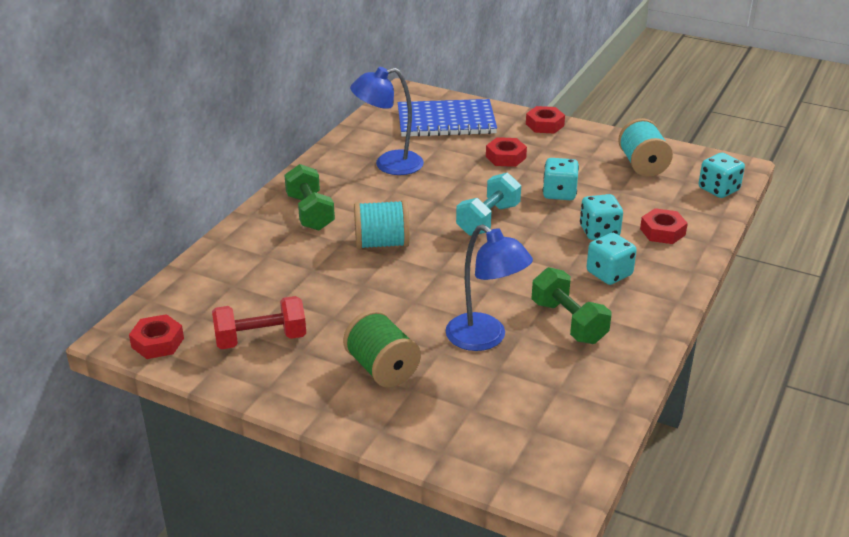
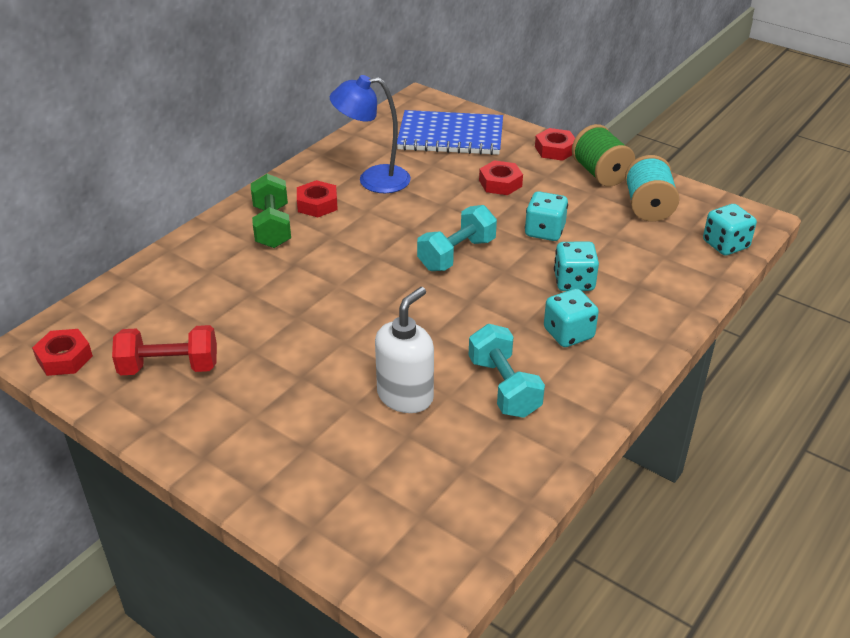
camera: 10 degrees right, 5 degrees up
green spool [343,310,421,388] -> green spool moved to [572,124,635,186]
turquoise spool [354,200,410,249] -> none
blue lamp [445,224,533,351] -> white soap dispenser [375,287,434,413]
green dumbbell [531,267,611,344] -> turquoise dumbbell [469,324,545,418]
red nut [640,208,688,244] -> red nut moved to [297,180,338,217]

